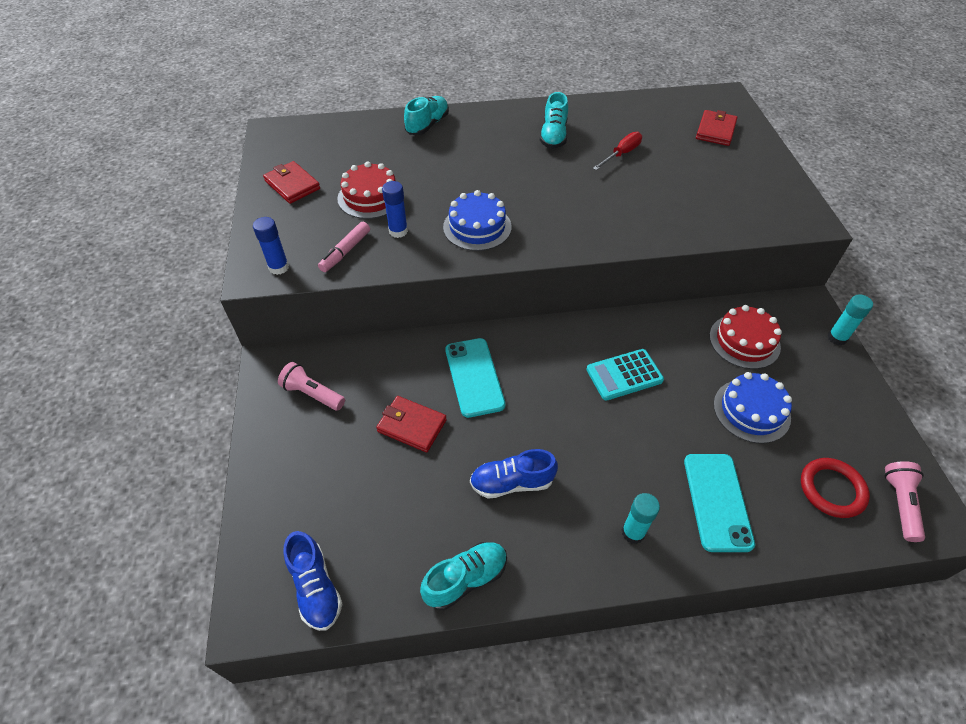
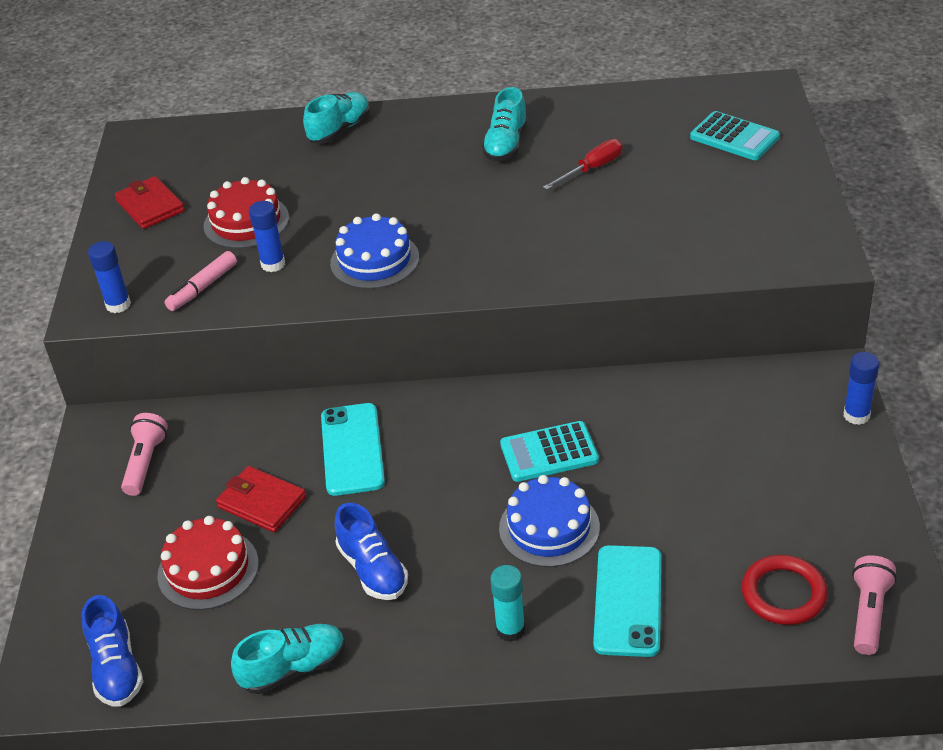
camera: 10 degrees right, 10 degrees down
pink flashlight [278,362,345,411] -> pink flashlight turned 60 degrees clockwise [121,413,168,496]
blue shoe [470,449,558,499] -> blue shoe turned 120 degrees counterclockwise [335,503,408,600]
red wallet [696,110,737,146] -> turquoise calculator [690,111,780,160]
red cake [709,305,782,369] -> red cake moved to [157,516,259,610]
blue cake [714,372,792,444] -> blue cake moved to [499,475,600,567]
turquoise glue stick [827,294,873,346] -> blue glue stick [844,352,879,425]

